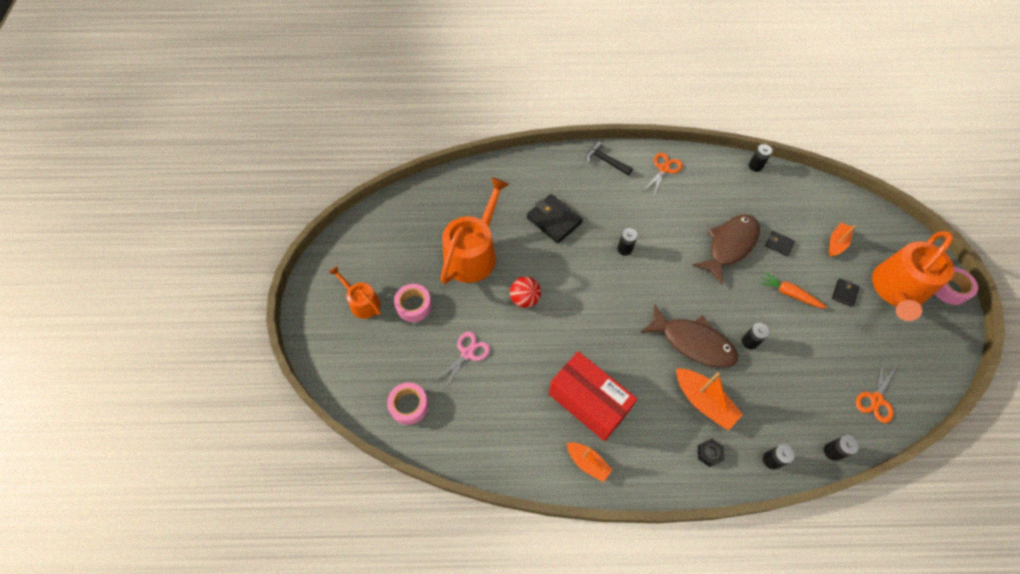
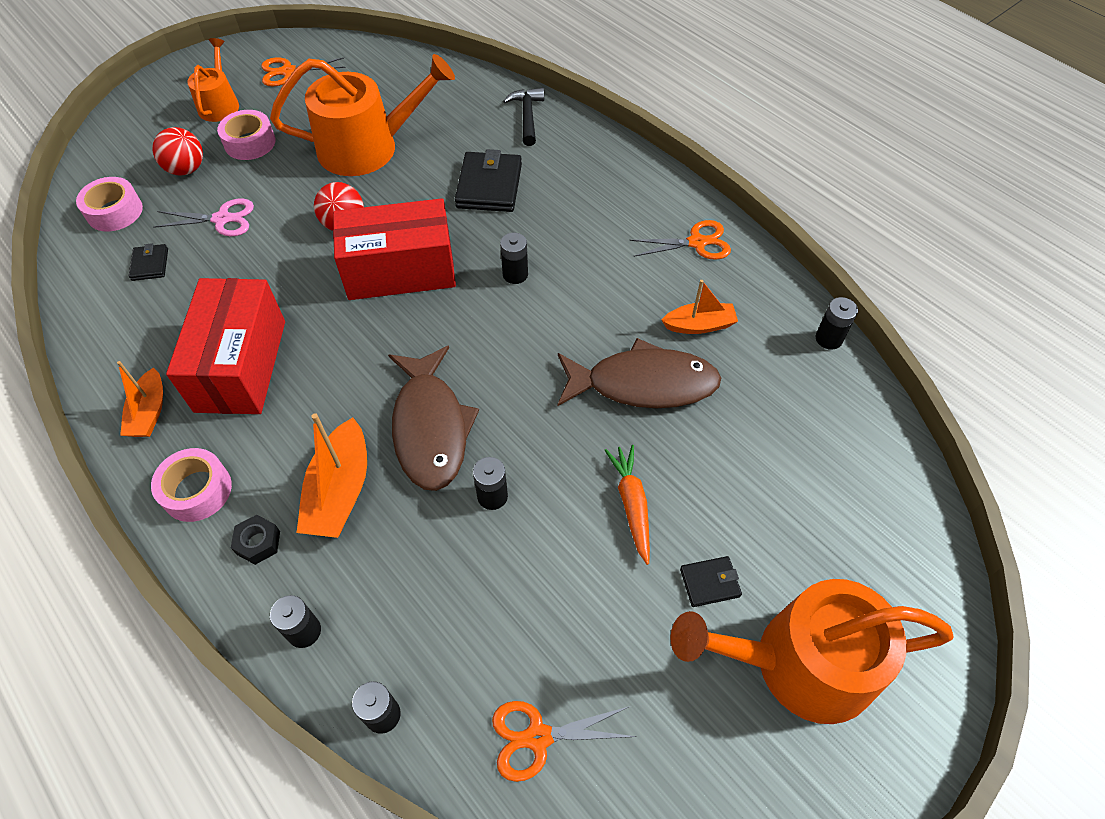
camera: 50 degrees right, 5 degrees down
black hammer [586,141,633,176] -> black hammer moved to [503,88,544,146]
black wallet [765,231,795,256] -> black wallet moved to [129,243,168,281]
orange boat [829,222,856,257] -> orange boat moved to [662,280,738,334]
pink tape [935,267,978,305] -> pink tape moved to [151,448,232,522]
none -> red ball [152,127,203,175]
none -> orange scissors [261,57,346,87]
none -> red box [333,198,456,300]

